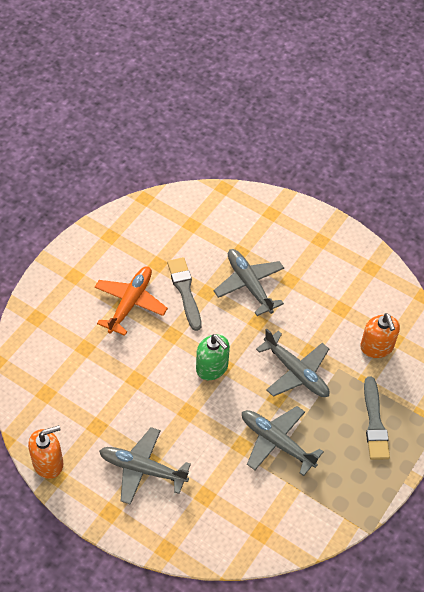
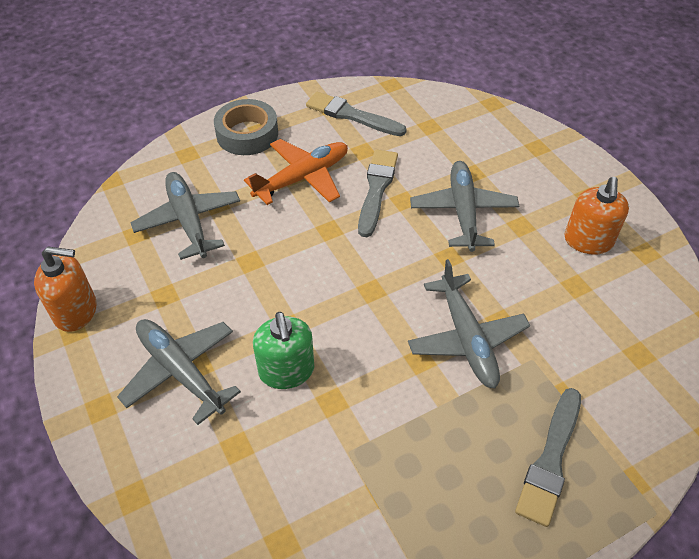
camera: 30 degrees right, 5 degrees down
green soap dispenser [196,334,230,380] -> green soap dispenser moved to [253,312,314,389]
grey plane [242,406,324,476] -> grey plane moved to [130,172,240,260]
orange soap dispenser [360,313,400,358] -> orange soap dispenser moved to [564,177,629,255]
none -> grey tape [214,99,278,155]
none -> grey brush [306,92,407,136]

